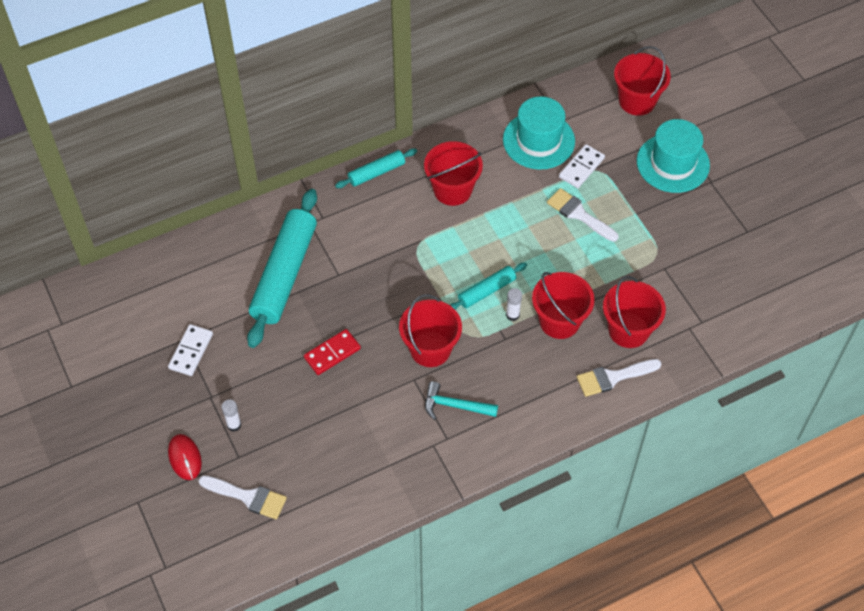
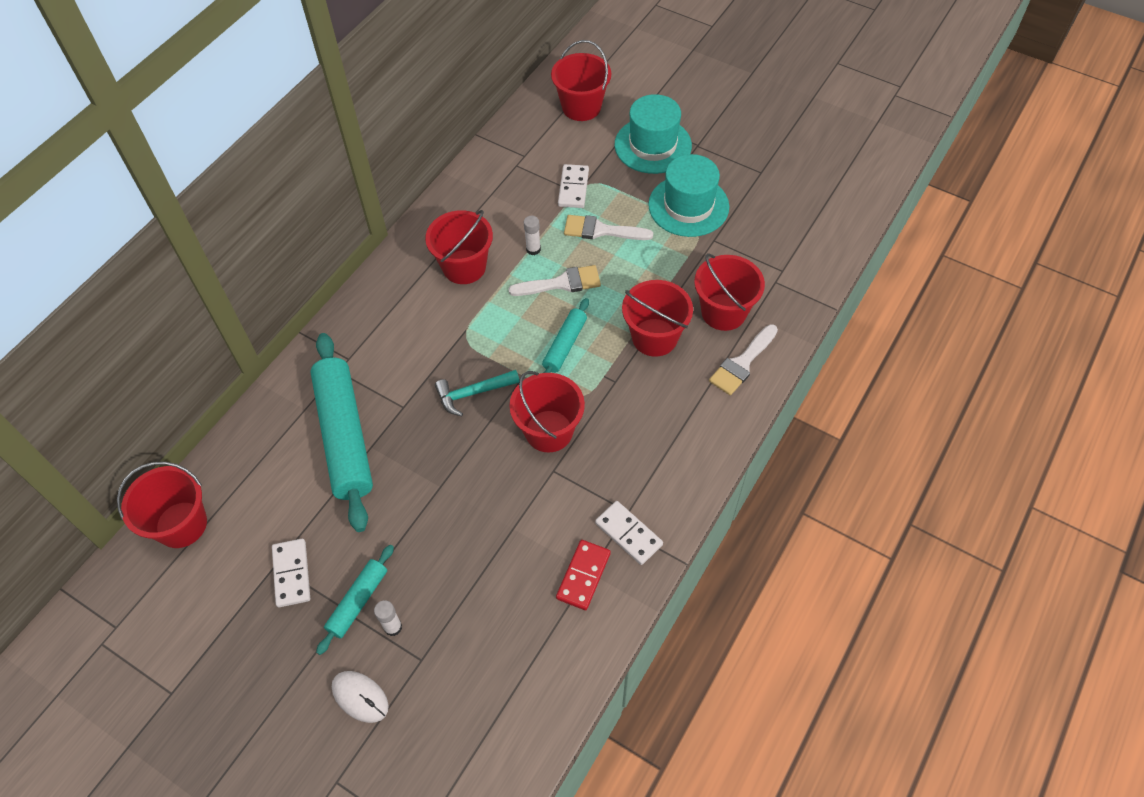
camera: 30 degrees left, 0 degrees up
red mouse [168,434,202,480] -> white mouse [332,671,389,723]
white brush [198,475,287,520] -> white brush moved to [508,265,601,296]
red domino [304,329,361,375] -> red domino moved to [556,540,611,610]
turquoise rolling pin [335,148,417,188] -> turquoise rolling pin moved to [316,545,394,655]
turquoise hammer [425,381,498,420] -> turquoise hammer moved to [435,370,519,416]
turquoise hat [503,96,575,170] -> turquoise hat moved to [648,154,729,237]
white glue stick [506,288,522,321] -> white glue stick moved to [524,216,541,255]
none -> red bucket [117,461,207,548]
none -> white domino [595,501,663,565]

